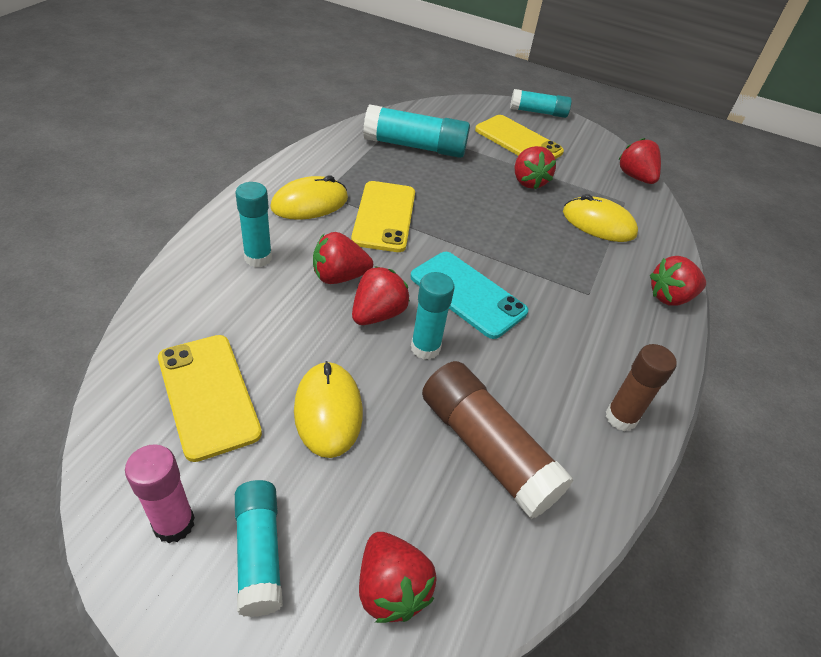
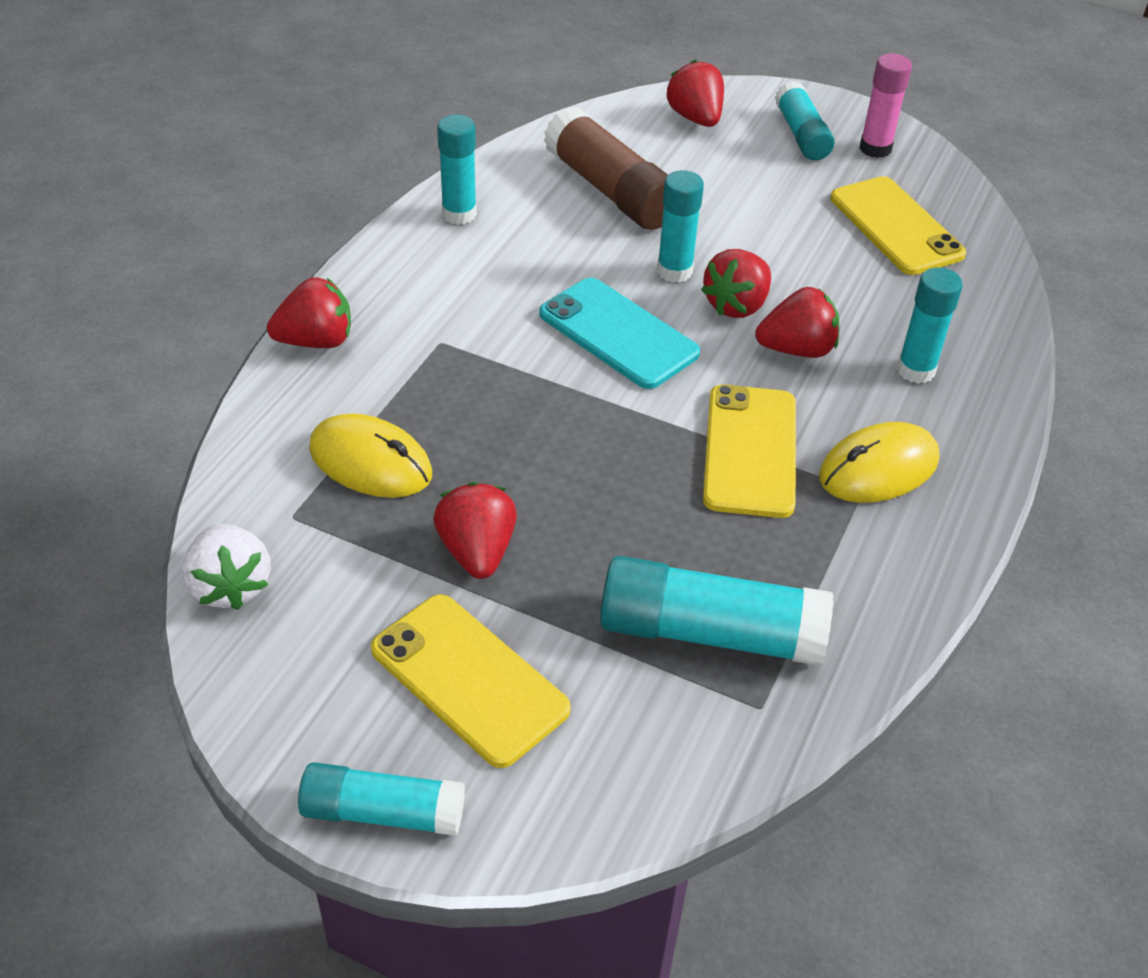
camera: 175 degrees left, 0 degrees up
yellow mouse [294,361,363,458] -> none
brown glue stick [606,344,676,431] -> turquoise glue stick [437,114,477,225]
red strawberry [618,138,661,184] -> white strawberry [182,524,271,610]

